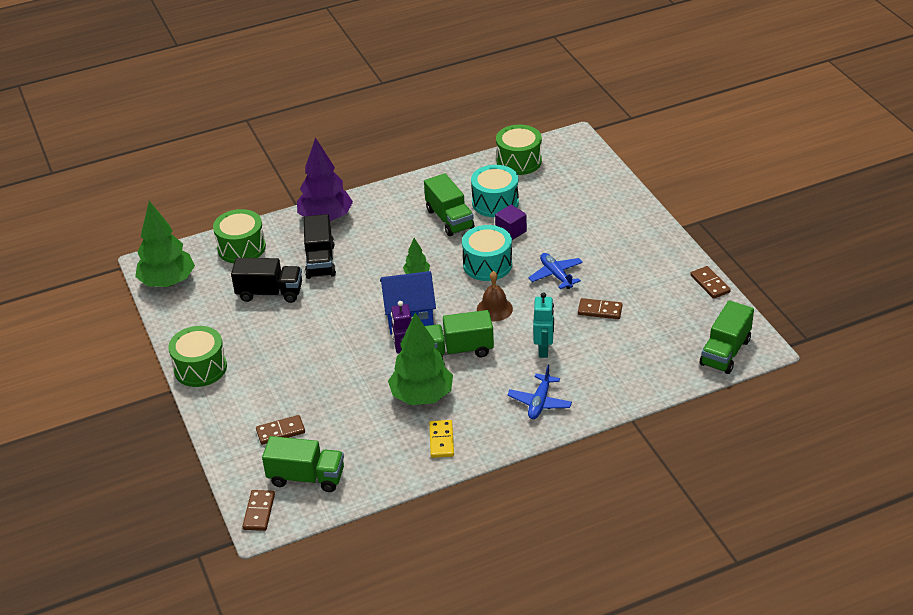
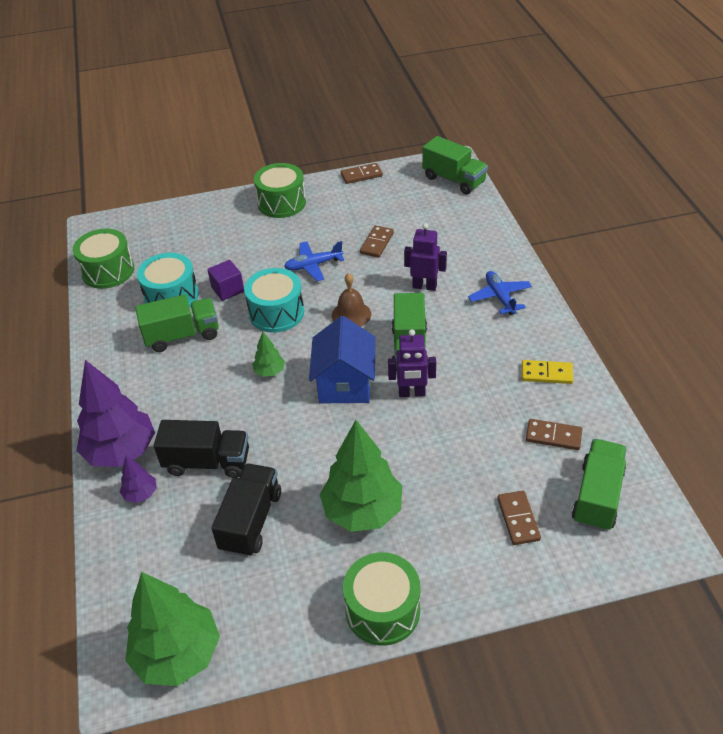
camera: 80 degrees left, 5 degrees up
green drum [213,209,266,263] -> green drum moved to [254,163,306,218]
brown domino [242,490,275,531] -> brown domino moved to [526,419,582,450]
green tree [388,313,453,405] -> green tree moved to [319,420,402,532]
blue plane [507,365,572,419] -> blue plane turned 135 degrees counterclockwise [468,271,532,315]
turquoise robot [533,292,554,358] -> purple robot [404,223,447,291]
none -> purple tree [120,455,157,503]

